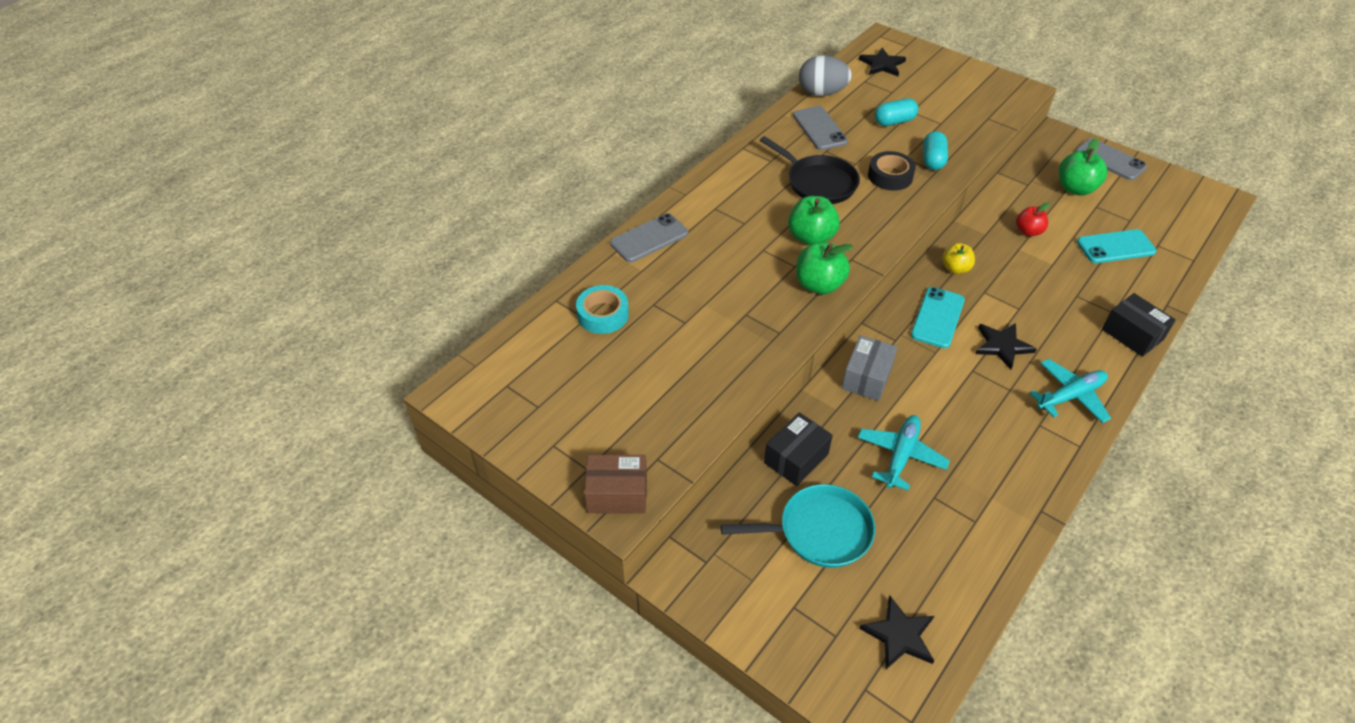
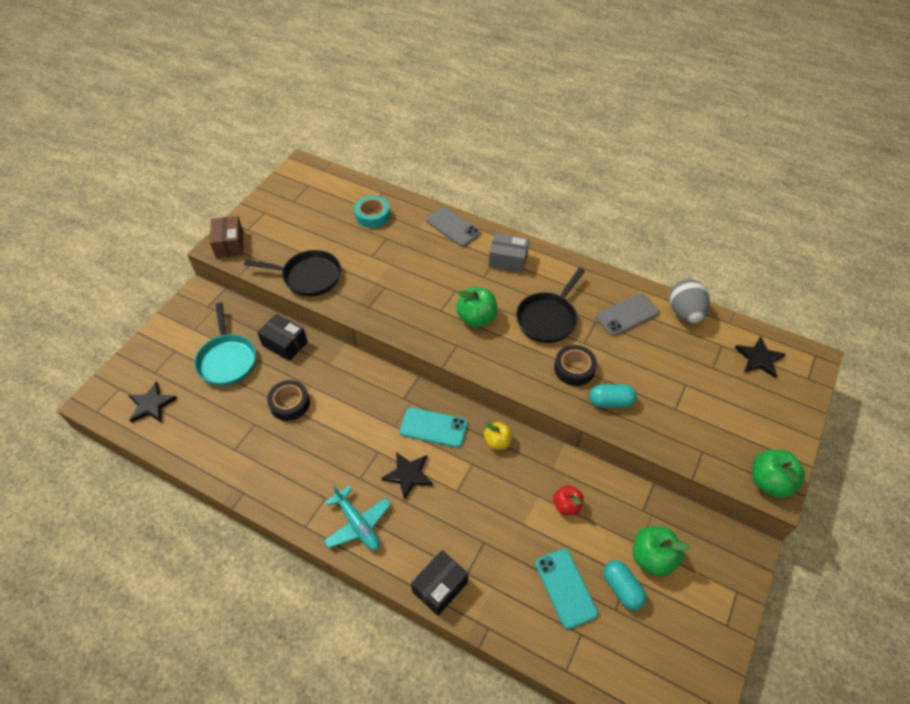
camera: 80 degrees right, 5 degrees up
green apple [796,242,853,294] -> green apple moved to [752,450,805,498]
grey box [842,335,897,401] -> grey box moved to [489,233,529,273]
turquoise plane [858,415,950,491] -> black tape [267,380,310,421]
turquoise capsule [875,98,918,126] -> turquoise capsule moved to [604,560,647,610]
grey phone [1075,138,1147,180] -> none
none -> black pan [244,250,341,296]

